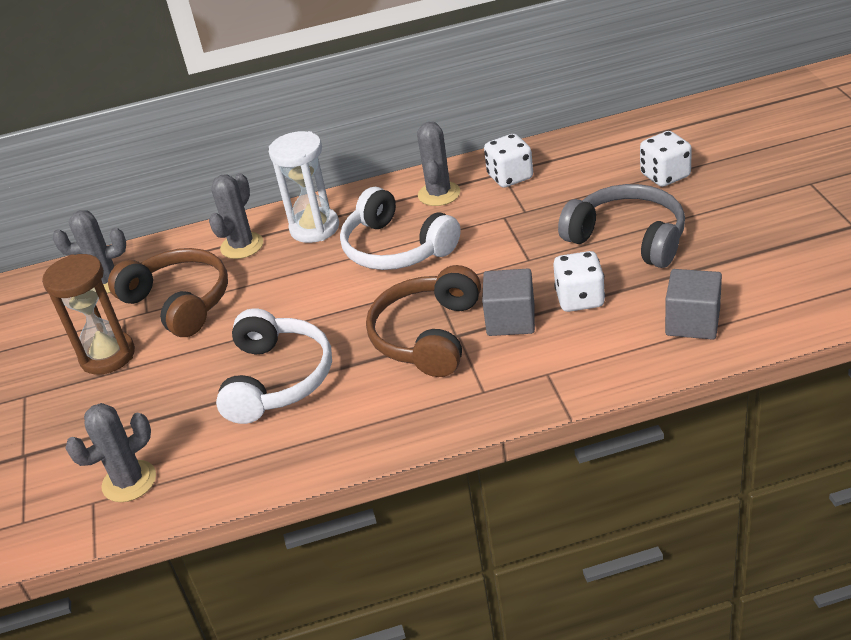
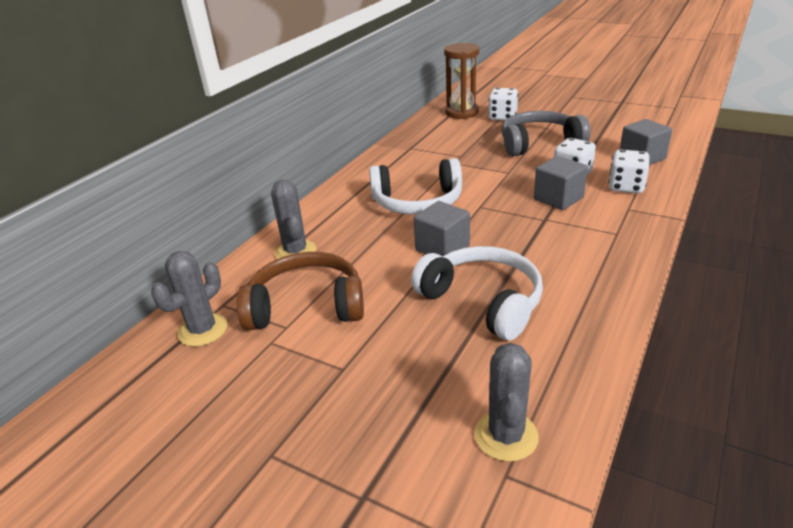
camera: 50 degrees left, 5 degrees down
brown hourglass [42,254,135,375] -> brown hourglass moved to [444,43,479,119]
white hourglass [269,131,339,243] -> none
brown headphones [366,265,481,377] -> none
grey cactus [417,122,460,206] -> none
white dice [484,134,533,188] -> white dice moved to [608,149,650,193]
none -> grey cube [414,201,470,256]

